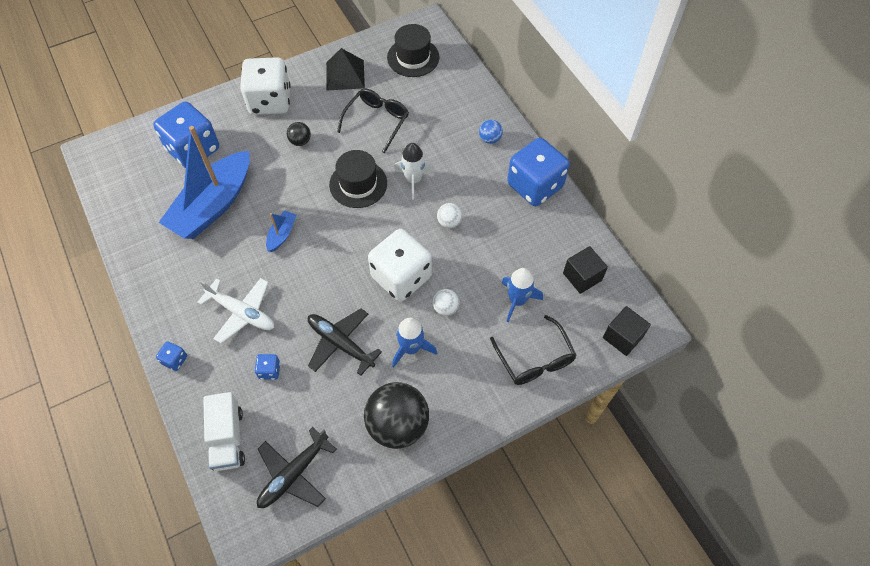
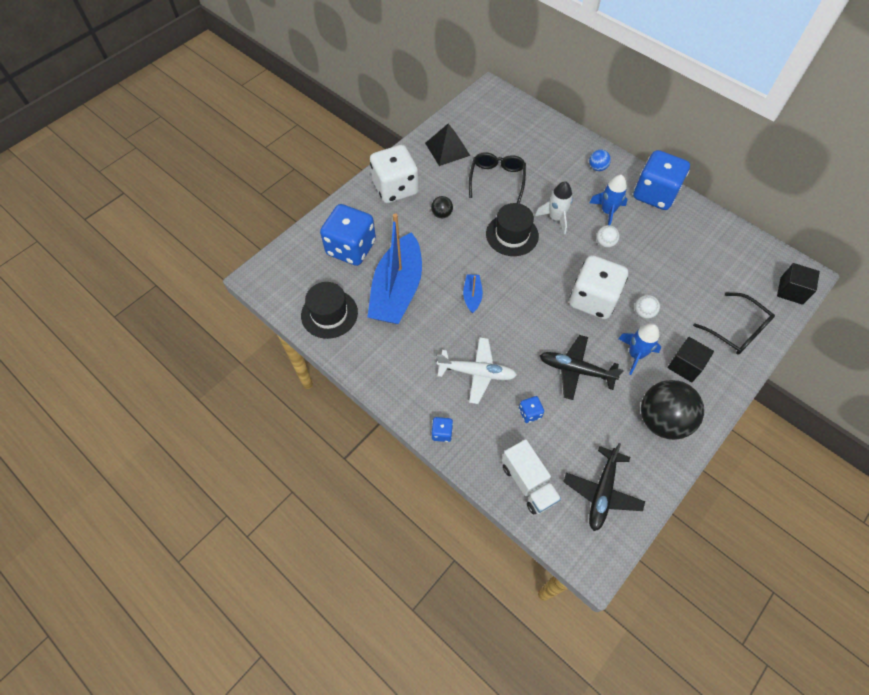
camera: 20 degrees left, 0 degrees up
black hat [387,24,440,77] -> black hat moved to [301,282,358,339]
blue rocket [501,268,543,322] -> blue rocket moved to [589,175,628,225]
black cube [563,246,608,294] -> black cube moved to [668,337,714,382]

